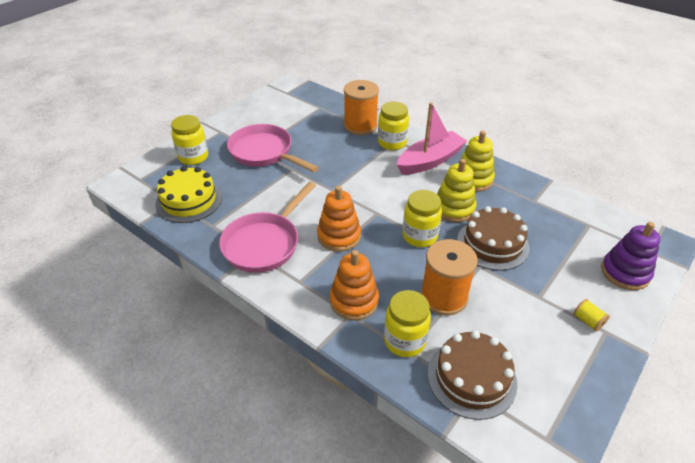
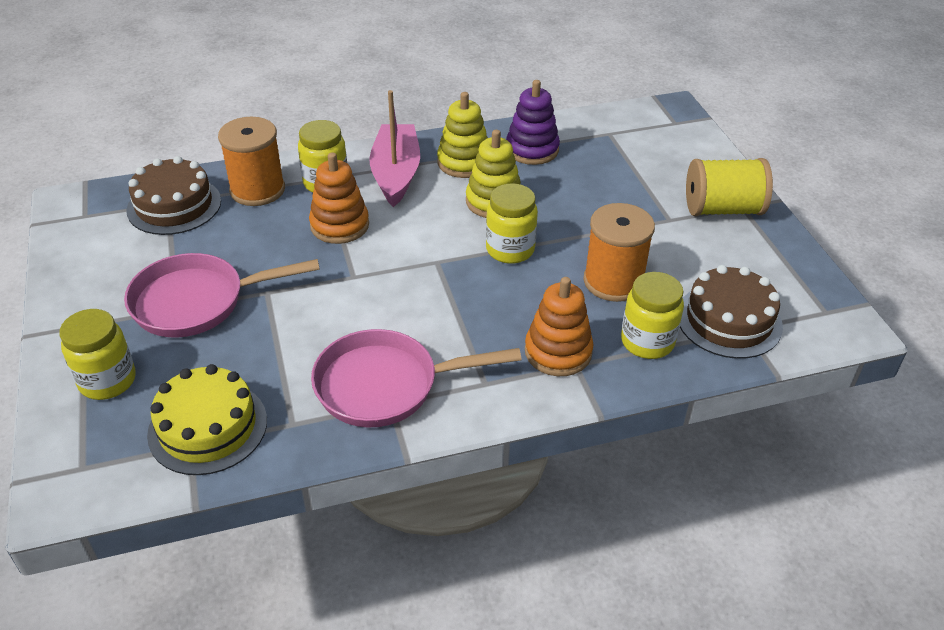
camera: 55 degrees left, 0 degrees up
pink pan [219,182,316,273] -> pink pan turned 105 degrees clockwise [311,329,522,427]
orange stacking toy [317,186,361,252] -> orange stacking toy moved to [309,152,369,244]
brown cake [457,206,530,271] -> brown cake moved to [127,156,221,235]
yellow spool [573,299,610,332] -> yellow spool [686,158,773,216], size x2.35
purple stacking toy [601,222,660,290] -> purple stacking toy moved to [506,80,560,165]

